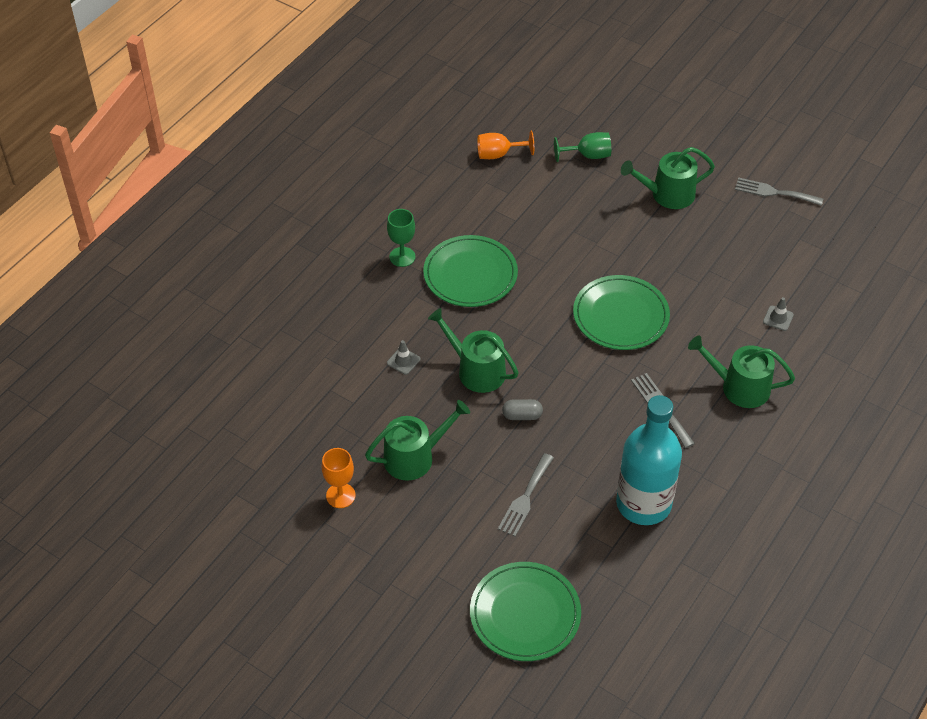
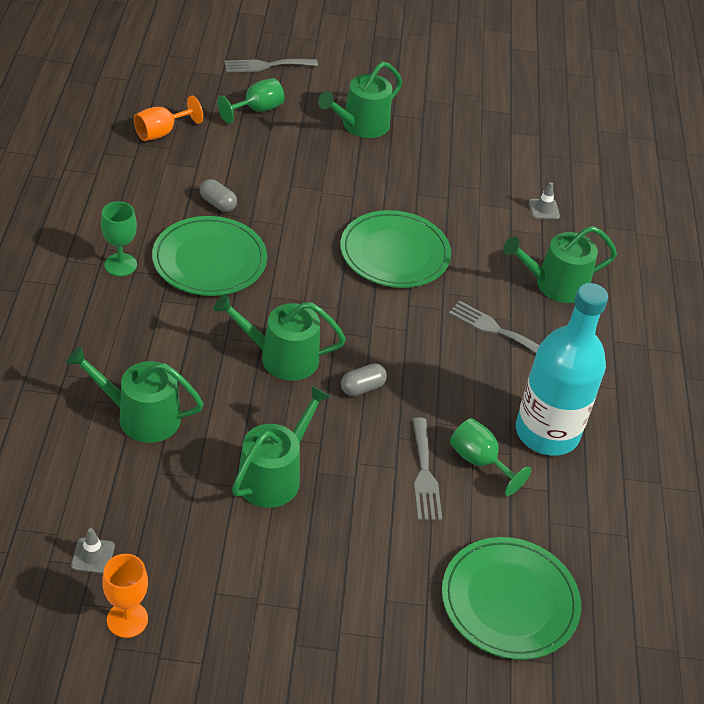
camera: 35 degrees left, 5 degrees down
orange goblet [322,448,355,508] -> orange goblet moved to [102,554,148,638]
grey traffic cone [387,340,420,375] -> grey traffic cone moved to [71,528,115,574]
grey fork [735,177,823,206] -> grey fork moved to [224,59,318,72]
none -> green watering can [66,346,204,443]
none -> grey capsule [200,179,237,212]
none -> green goblet [450,418,531,496]

